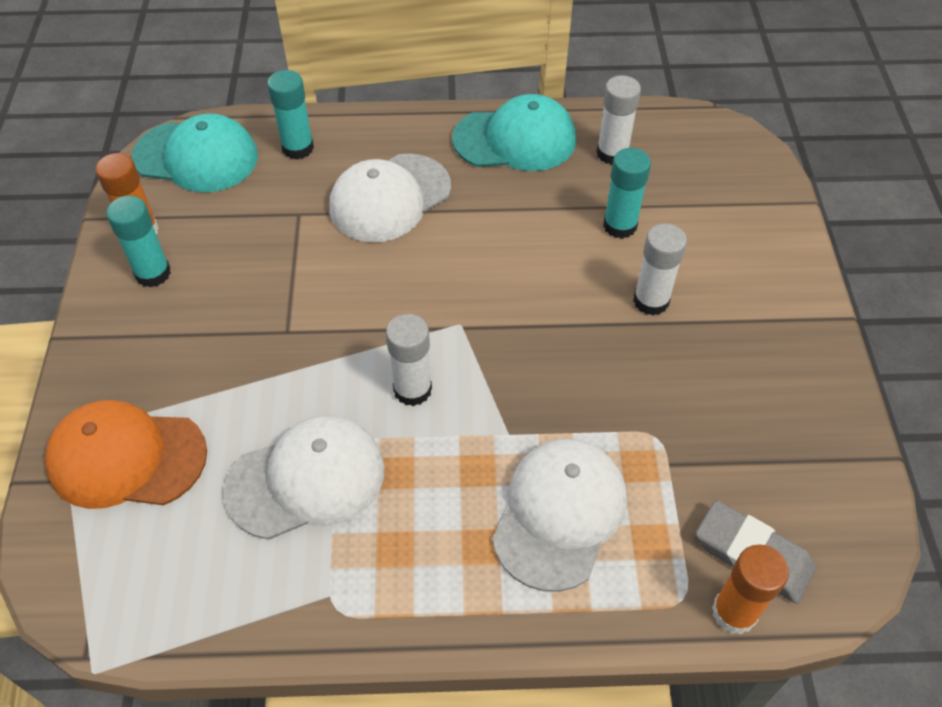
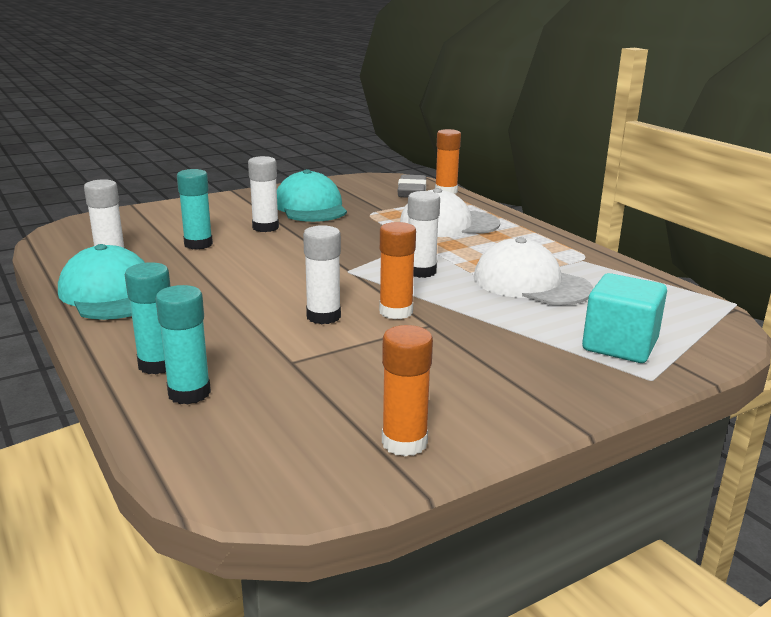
camera: 120 degrees left, 30 degrees down
orange cap [45,400,207,509] -> turquoise cube [582,273,667,363]
turquoise glue stick [106,196,171,287] -> turquoise glue stick moved to [125,262,171,374]
turquoise cap [132,113,258,192] -> turquoise cap moved to [277,169,347,222]
white cap [329,154,451,242] -> none
none -> white glue stick [303,225,341,324]
none -> orange glue stick [379,222,416,319]

